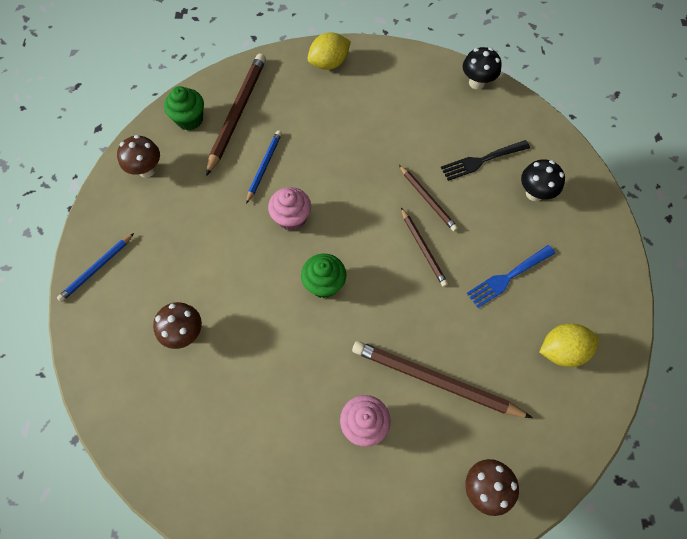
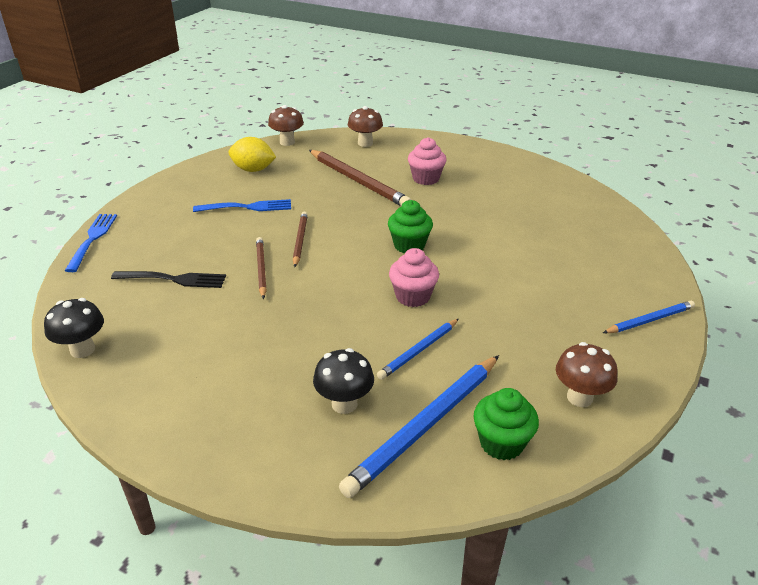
camera: 155 degrees left, 30 degrees down
brown mushroom [153,302,202,349] -> brown mushroom moved to [268,105,304,146]
brown pencil [206,54,266,176] -> blue pencil [339,355,499,498]
yellow lemon [307,32,351,70] -> none
black mushroom [521,160,565,201] -> black mushroom moved to [313,348,374,414]
none -> blue fork [65,214,117,272]

